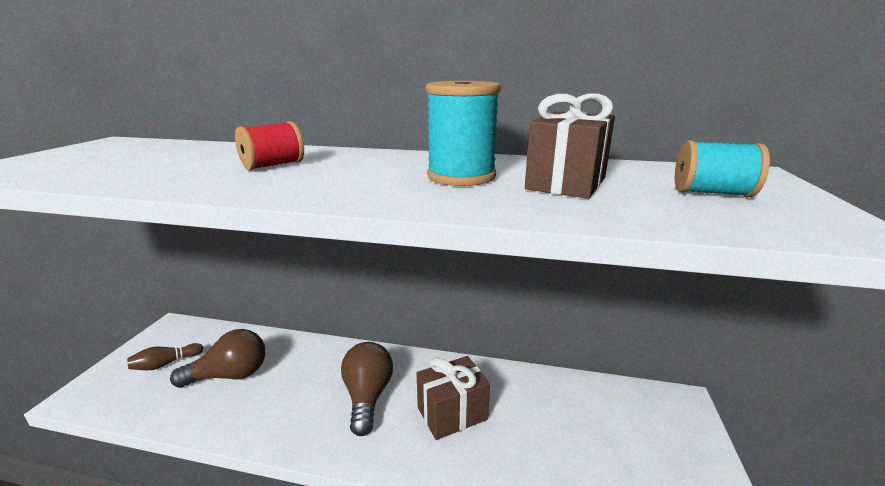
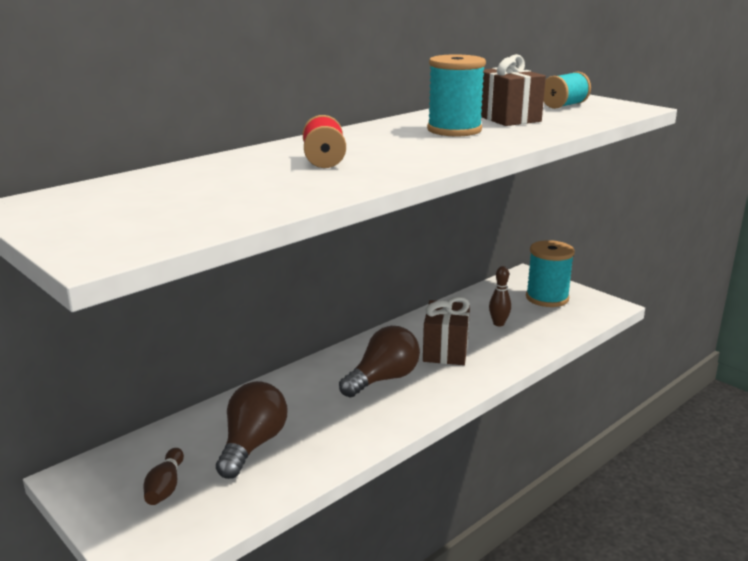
camera: 55 degrees left, 0 degrees up
brown light bulb [341,342,393,436] -> brown light bulb turned 105 degrees clockwise [339,326,420,397]
none -> brown bowling pin [489,266,511,326]
none -> turquoise spool [526,240,575,307]

